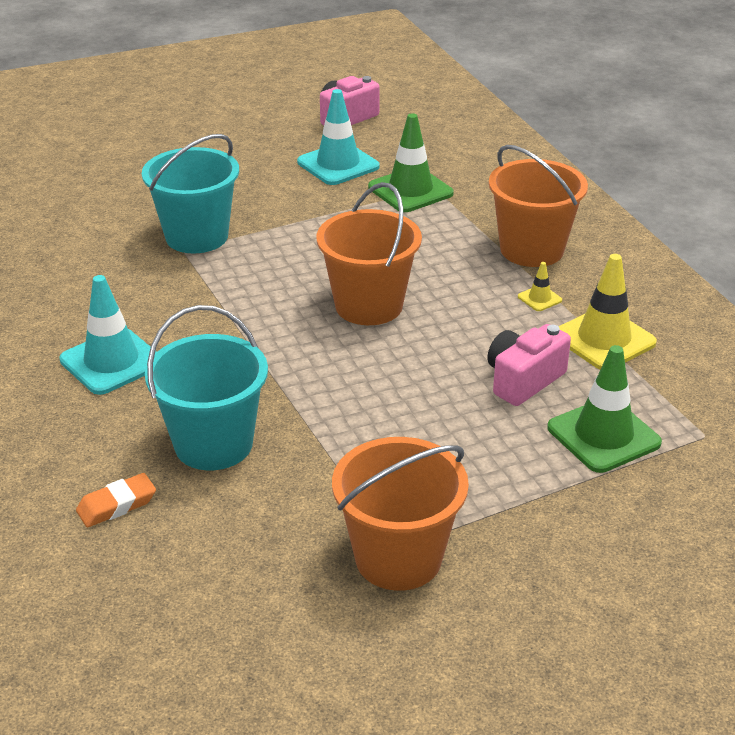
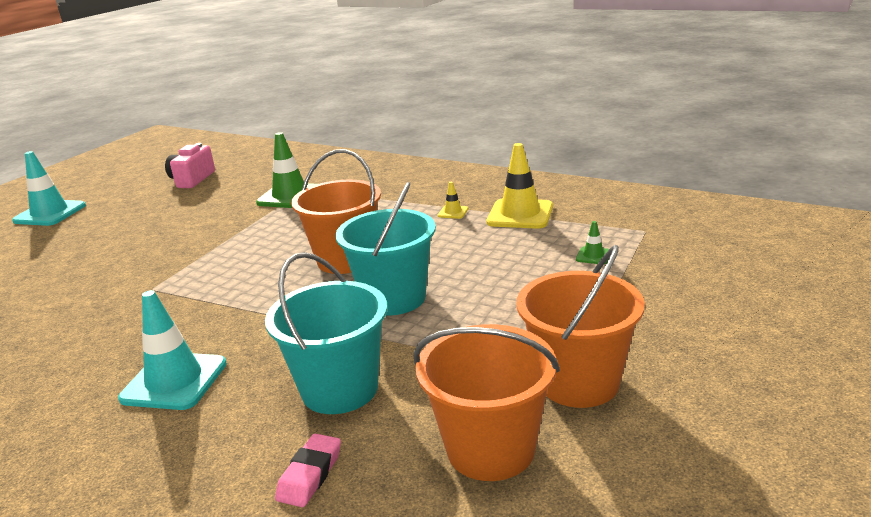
camera: 35 degrees left, 10 degrees down
orange eraser [76,473,156,527] -> pink eraser [275,434,341,507]
turquoise bucket [142,134,239,253] -> turquoise bucket moved to [335,182,436,316]
turquoise traffic cone [297,89,380,185] -> turquoise traffic cone moved to [12,151,86,226]
pink camera [487,324,571,406] -> none
orange bucket [489,145,588,267] -> orange bucket moved to [413,324,560,481]
green traffic cone [547,345,662,473] -> green traffic cone [576,221,609,264], size x0.45

